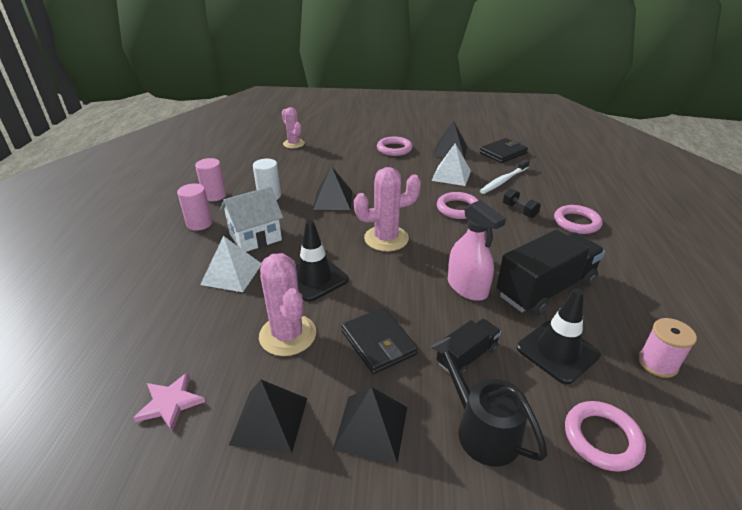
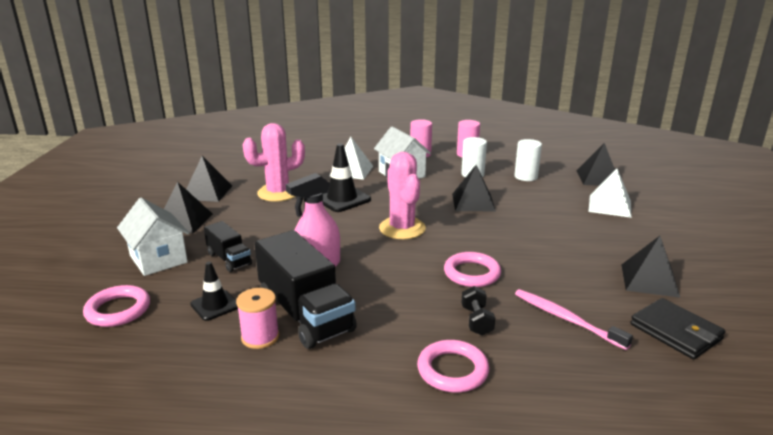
camera: 90 degrees right, 10 degrees down
pink star [133,372,205,432] -> none
pink cactus [282,107,305,148] -> black pyramid [577,143,615,186]
black wallet [341,308,418,374] -> none
pink ring [377,137,413,156] -> none
black watering can [430,337,548,467] -> white house [117,198,189,276]
white pyramid [431,144,471,186] -> white pyramid moved to [588,168,632,218]
white toothbrush [480,159,530,194] -> pink toothbrush [515,289,633,350]
black dumbbell [503,188,541,218] -> black dumbbell turned 60 degrees counterclockwise [461,286,495,335]
black traffic cone [517,288,601,384] -> black traffic cone [190,262,238,321], size x0.64
pink spool [638,318,697,378] -> pink spool moved to [236,288,279,349]
none -> white cylinder [514,139,542,181]

